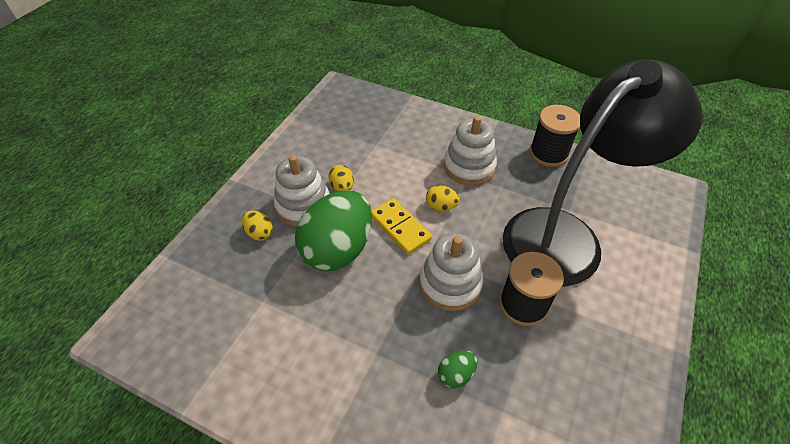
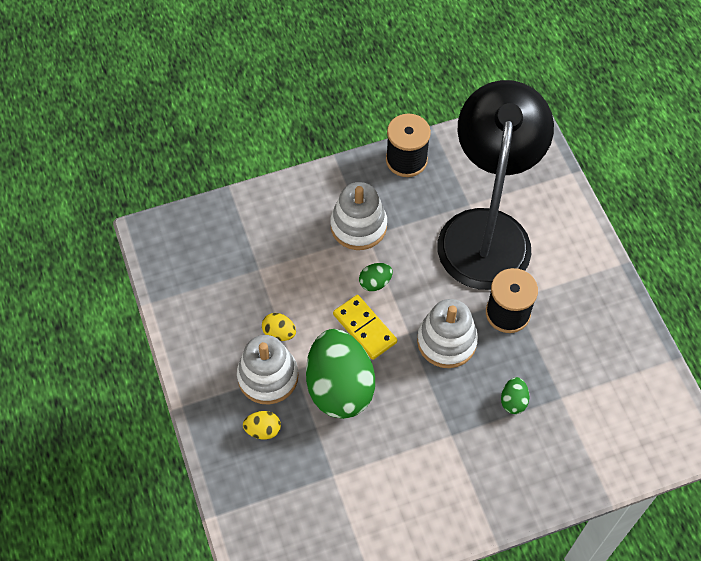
camera: 45 degrees left, 10 degrees up
yellow domino [371,198,432,255] -> yellow domino turned 45 degrees clockwise [333,295,397,360]
yellow egg [426,185,460,211] -> green egg [359,263,393,291]

